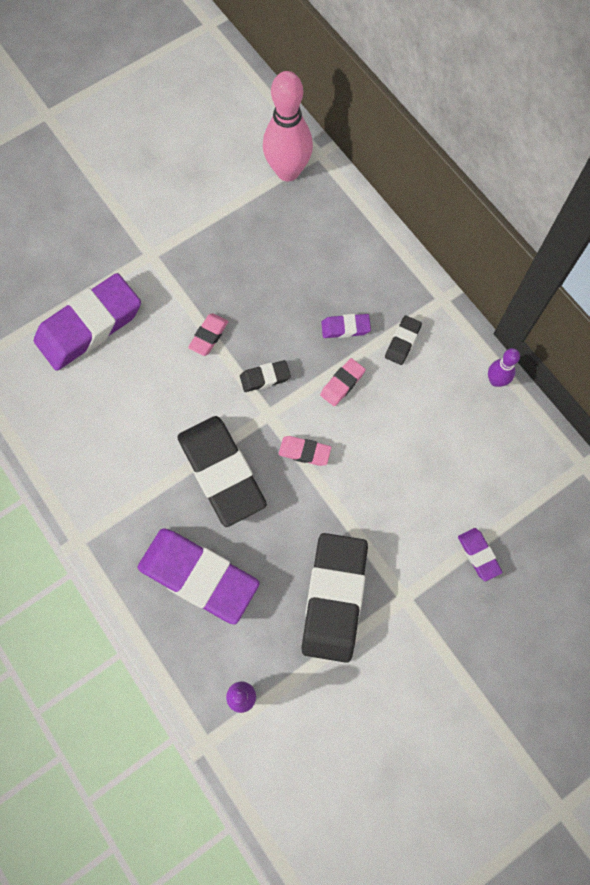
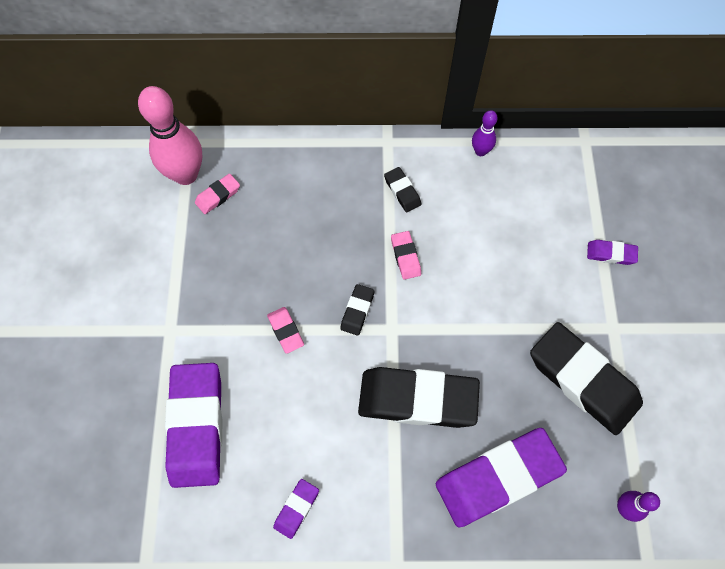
camera: 55 degrees left, 5 degrees down
pink eraser [279,436,331,466] -> pink eraser moved to [195,174,240,214]
purple eraser [321,314,371,338] -> purple eraser moved to [273,479,319,539]

